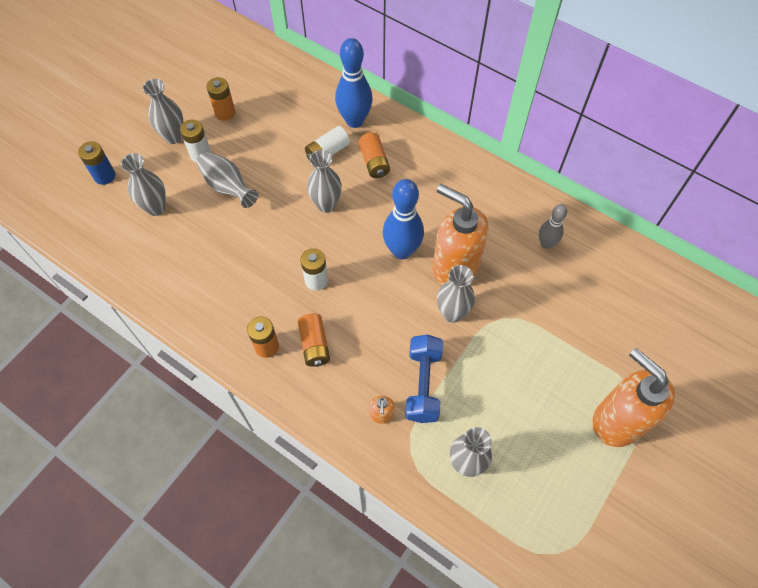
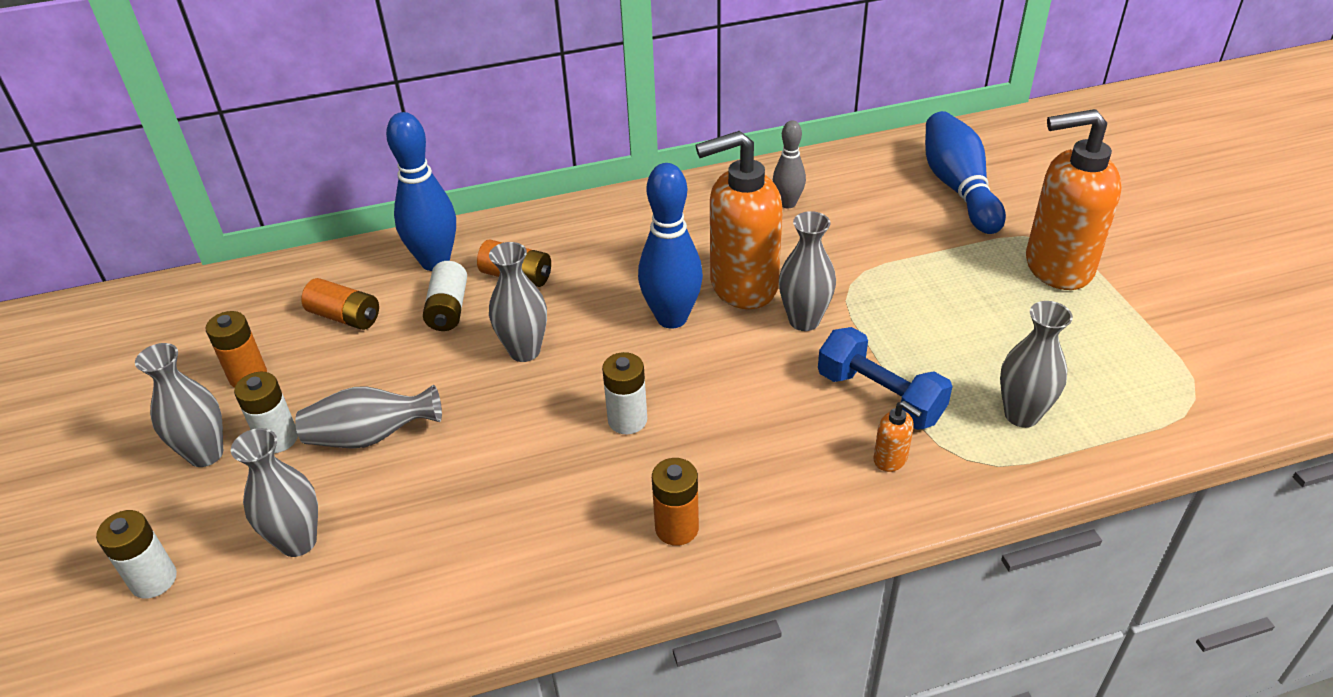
camera: 50 degrees left, 20 degrees down
blue battery [78,141,115,185] -> white battery [96,510,177,599]
orange battery [297,313,330,367] -> orange battery moved to [301,278,379,330]
none -> blue bowling pin [925,111,1006,234]

